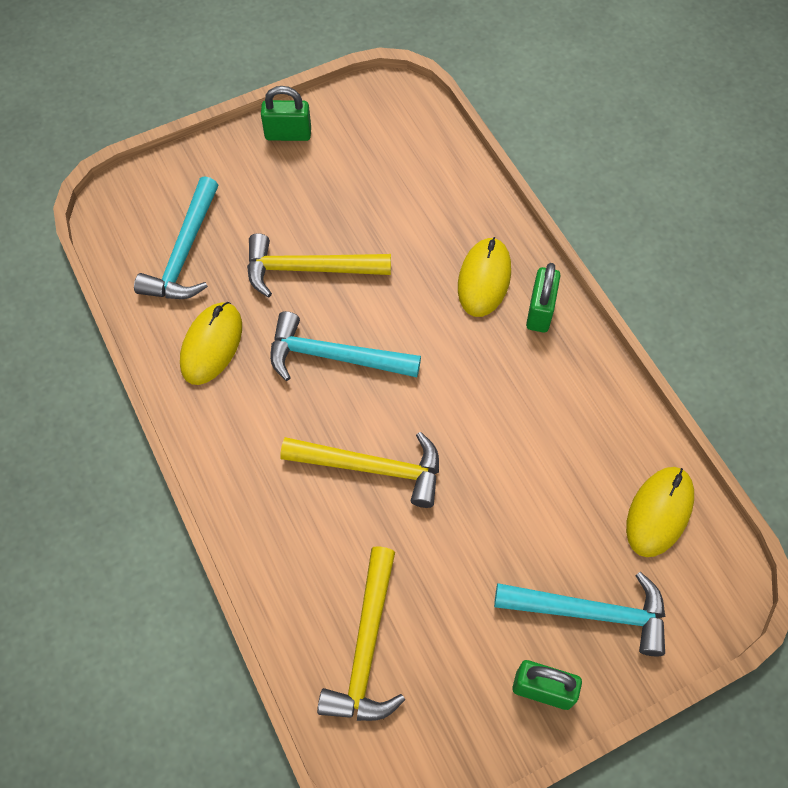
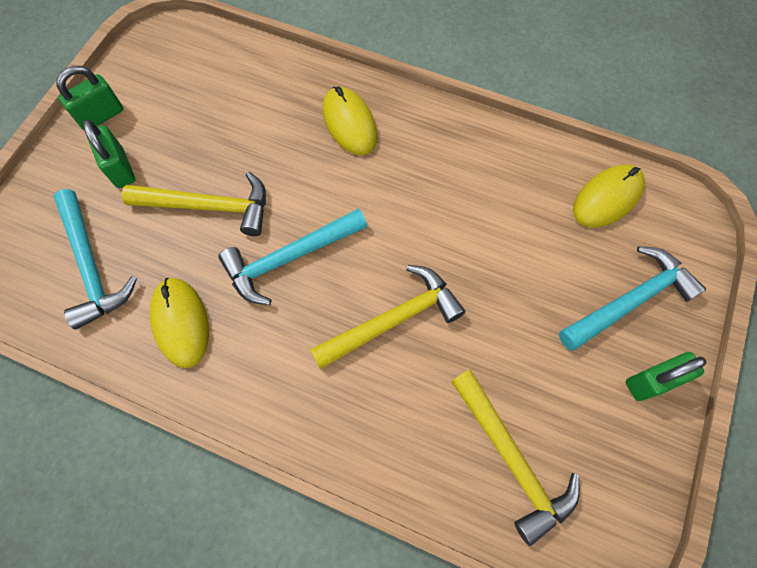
camera: 40 degrees left, 5 degrees up
yellow hammer [247,233,391,297] -> yellow hammer turned 135 degrees counterclockwise [122,172,266,236]
green padlock [526,263,560,333] -> green padlock moved to [83,119,135,188]
yellow mouse [626,467,694,557] -> yellow mouse turned 60 degrees clockwise [573,164,645,228]

